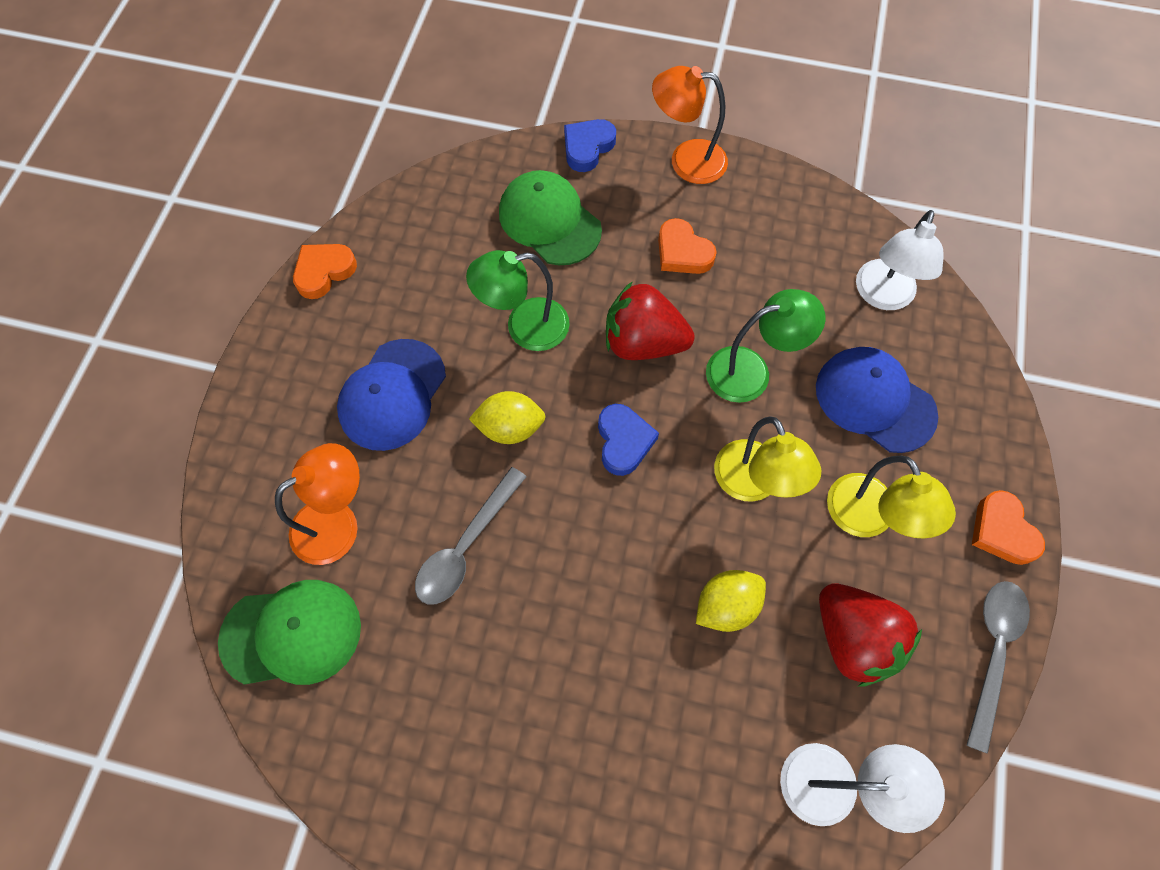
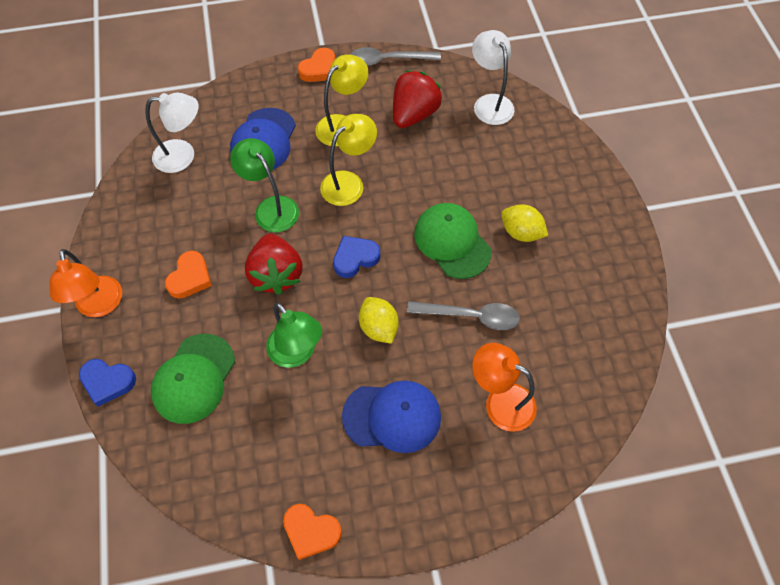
camera: 115 degrees left, 5 degrees down
green cap [218,580,361,685] -> green cap moved to [414,203,492,279]
yellow lemon [696,570,766,632] -> yellow lemon moved to [501,204,548,242]

